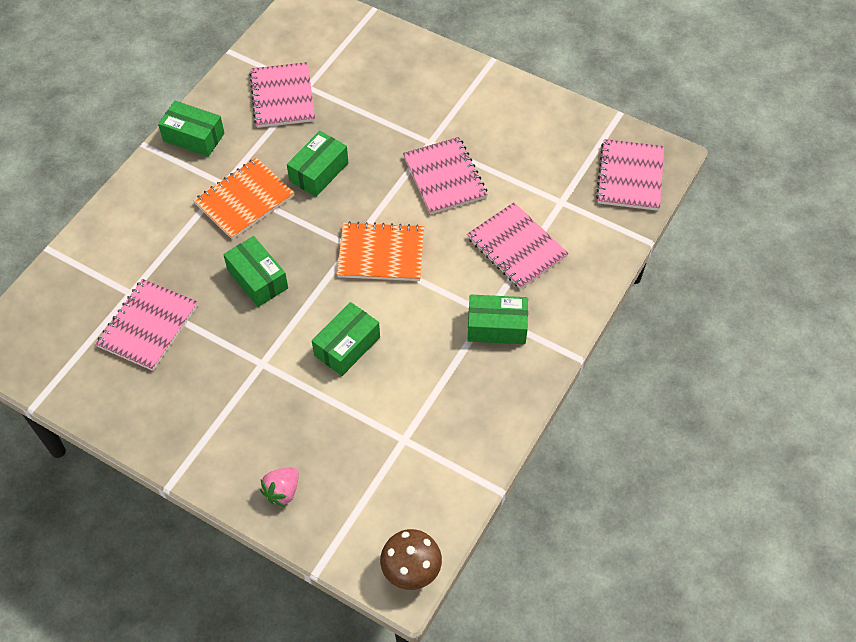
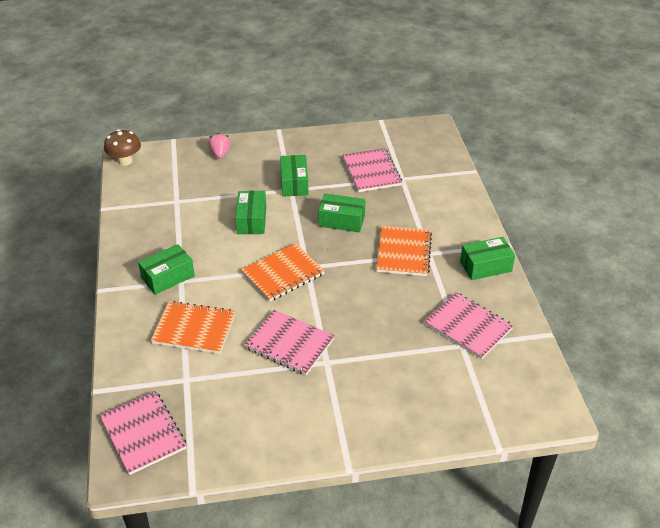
camera: 140 degrees right, 15 degrees down
green box [287,131,348,197] -> green box moved to [280,155,309,197]
pink notebook [467,202,569,289] -> orange notebook [151,301,235,354]

